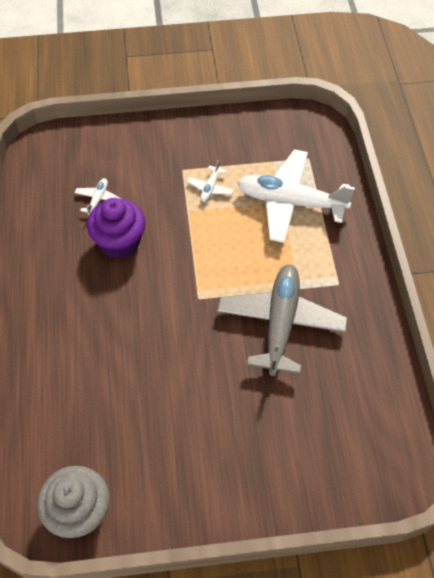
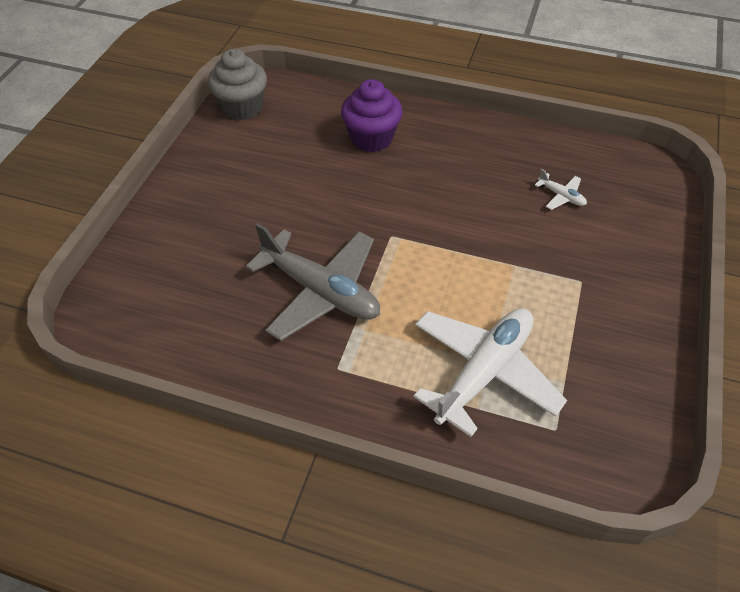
camera: 115 degrees right, 5 degrees down
purple cupcake [87,198,146,259] -> purple cupcake moved to [341,79,403,152]
white plane [187,160,234,202] -> none

